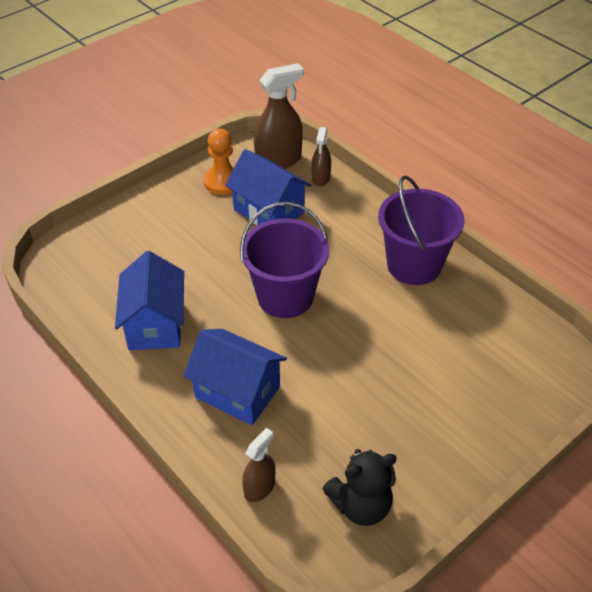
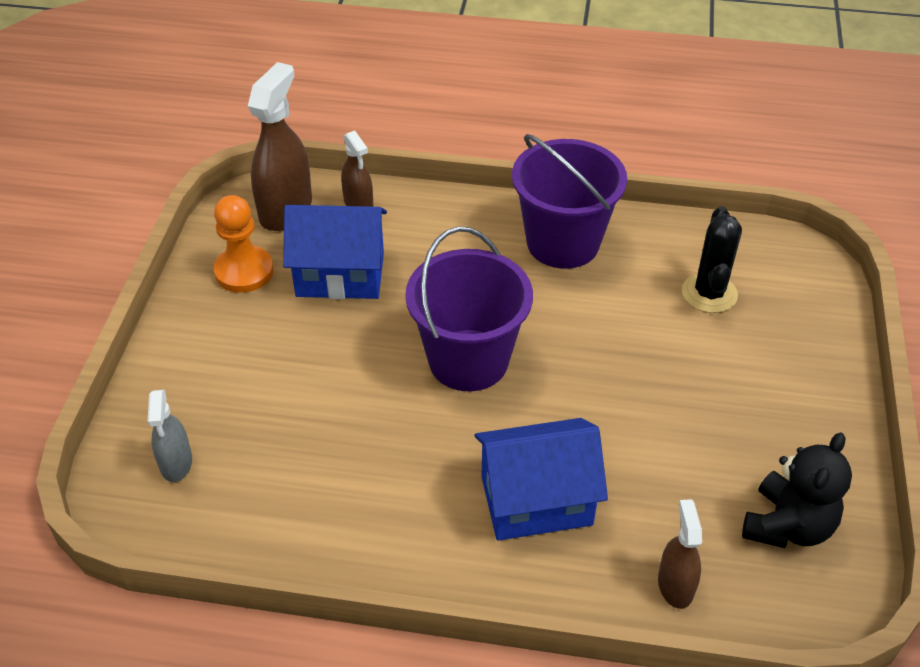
camera: 40 degrees left, 0 degrees up
blue house [115,251,184,350] -> none
none -> grey spray bottle [148,390,192,482]
none -> black cactus [682,206,742,313]

